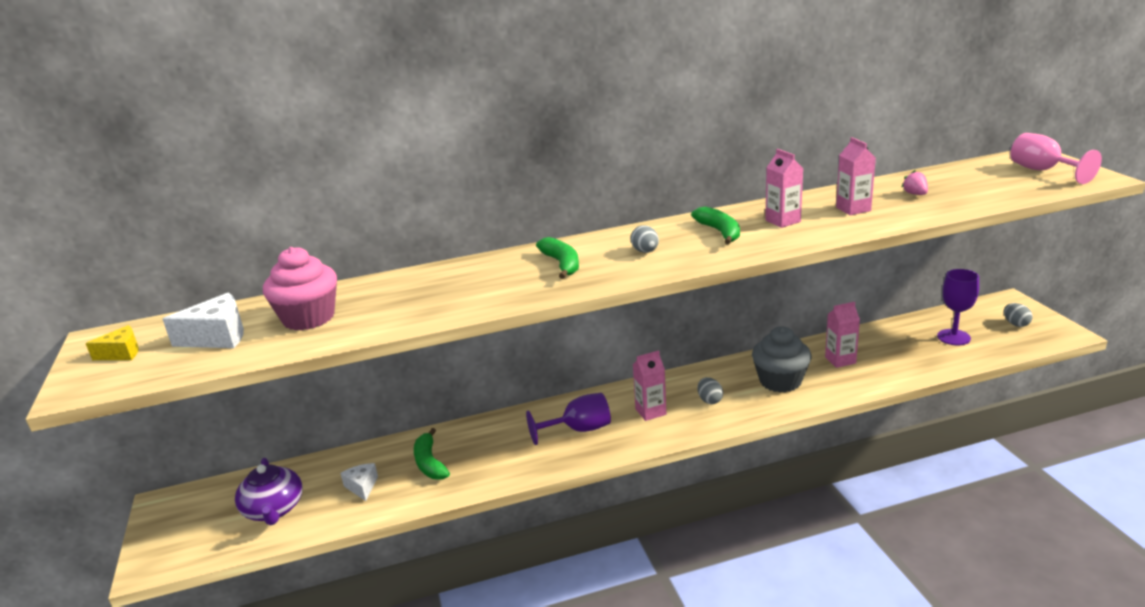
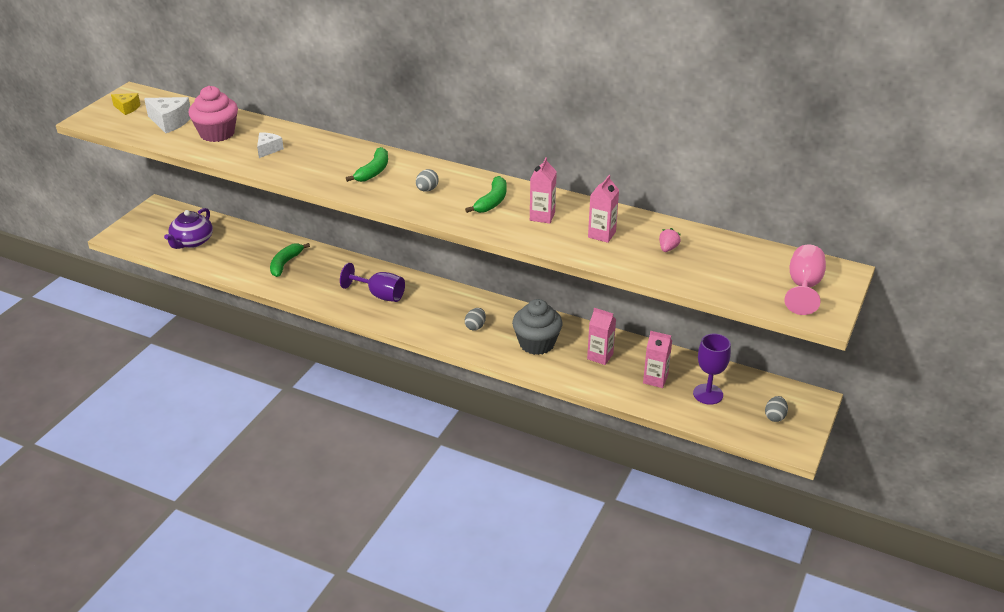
camera: 40 degrees right, 10 degrees up
white cheese [340,463,378,501] -> white cheese moved to [257,133,284,158]
pink carton [633,350,666,421] -> pink carton moved to [643,331,672,388]

